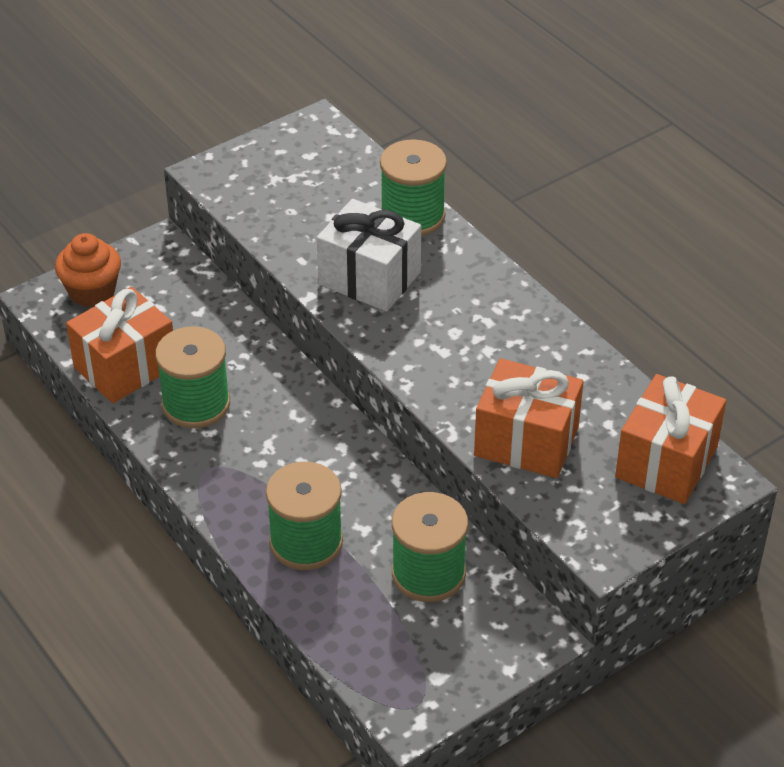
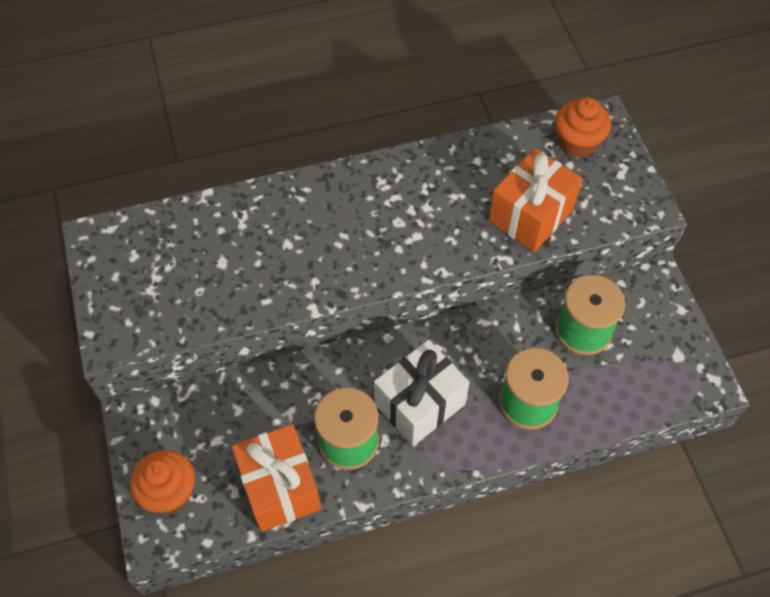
camera: 70 degrees left, 15 degrees up
white gift [317,199,421,312] -> white gift moved to [374,340,470,446]
green spool [380,139,447,236] -> none
orange gift [615,374,726,504] -> orange cupcake [555,97,611,158]

